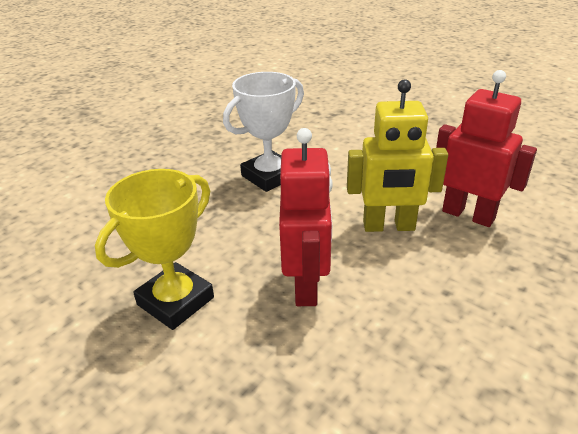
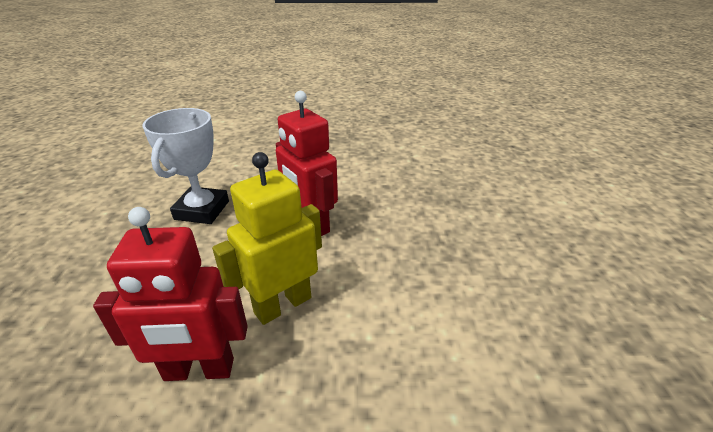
camera: 140 degrees right, 0 degrees up
yellow trophy [95,169,214,330] -> none
white trophy [223,72,304,192] -> white trophy moved to [143,108,229,224]

